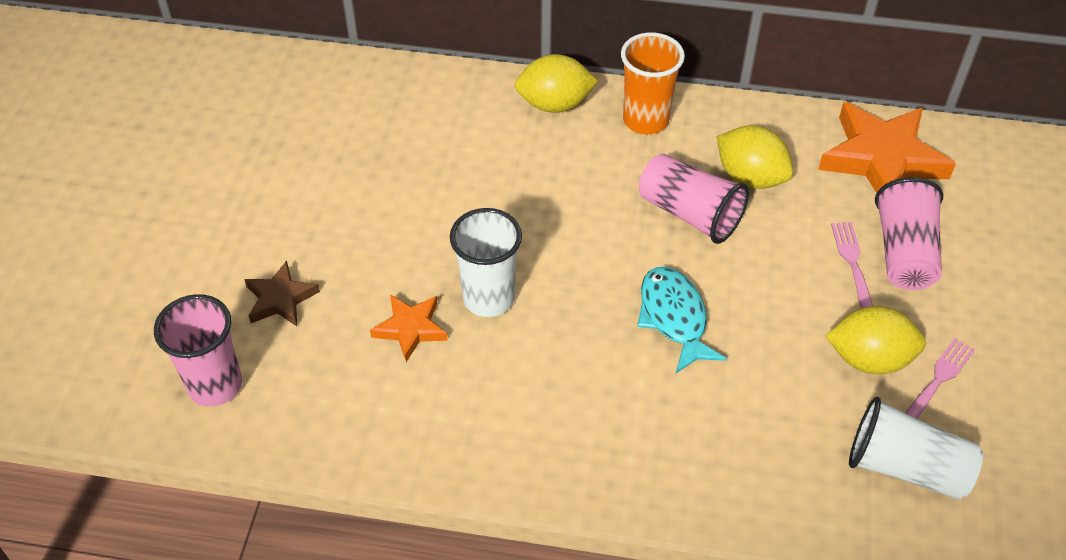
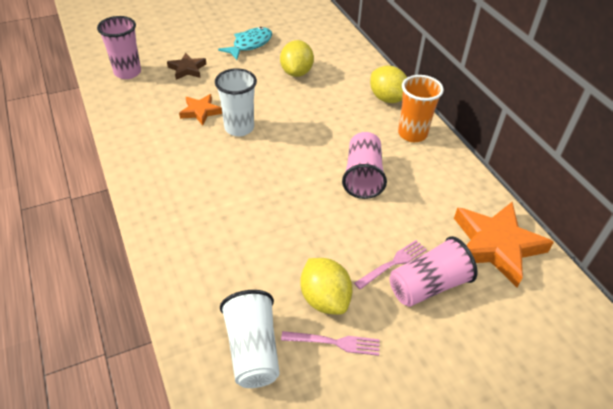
camera: 55 degrees right, 5 degrees down
turquoise fish [637,267,727,373] -> turquoise fish moved to [218,27,272,60]
yellow lemon [717,126,793,189] -> yellow lemon moved to [280,40,314,77]

